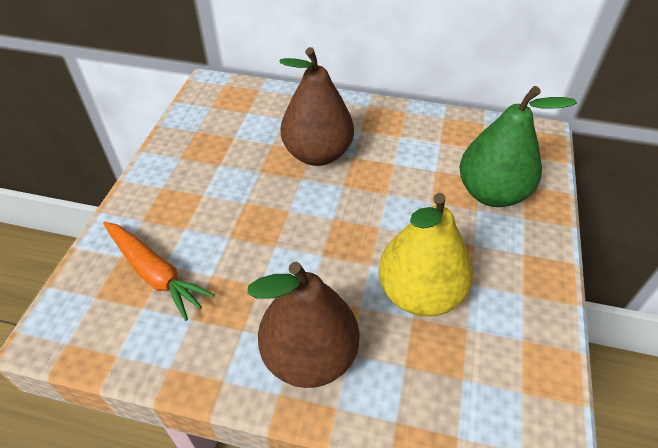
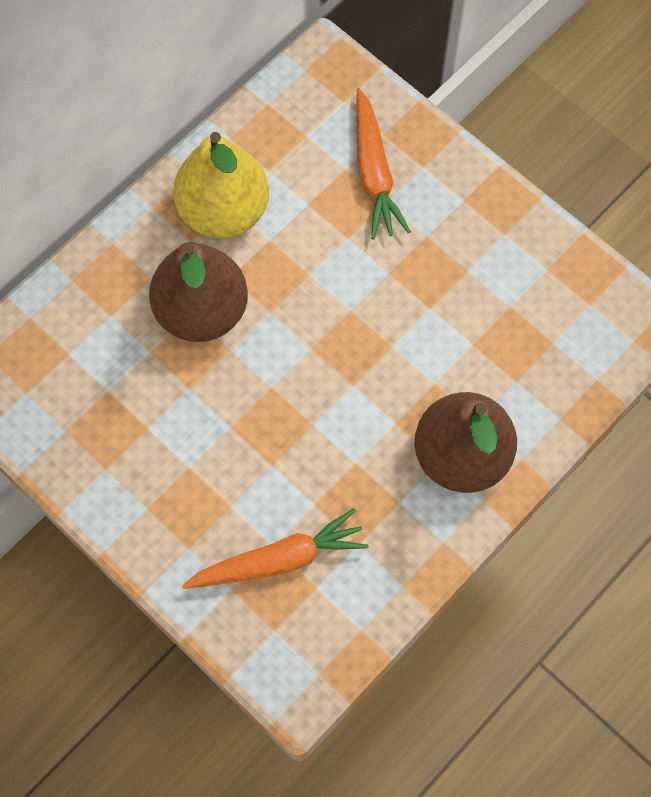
camera: 60 degrees left, 20 degrees up
yellow pear [379,193,473,317] -> yellow pear moved to [173,132,269,238]
green pear [460,86,577,207] -> orange carrot [356,88,411,240]

